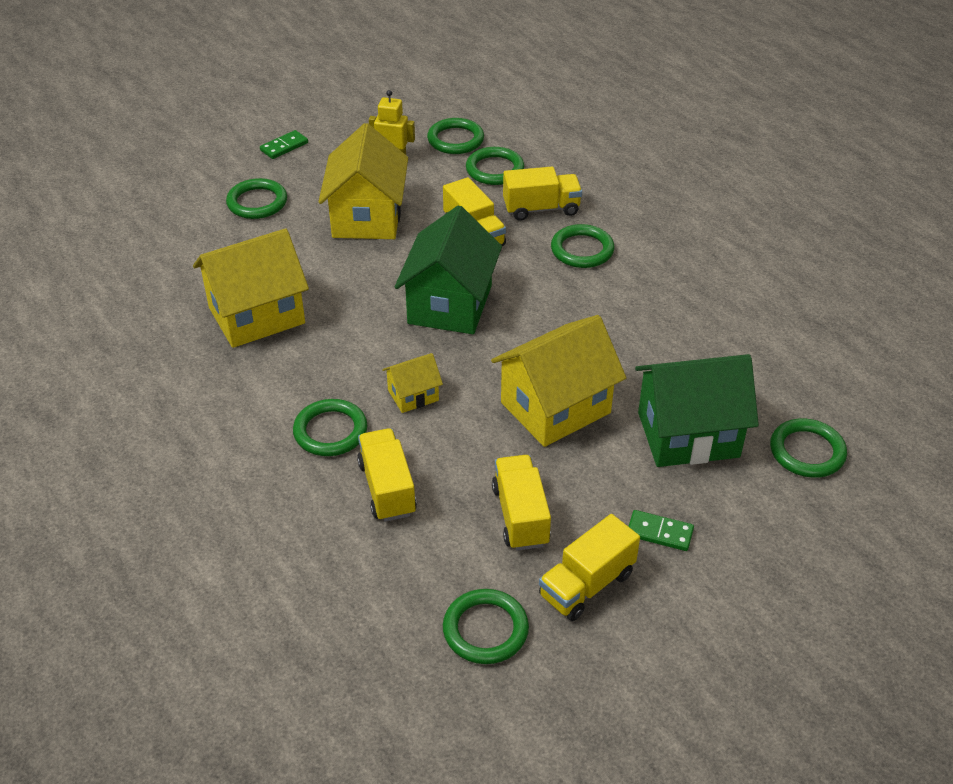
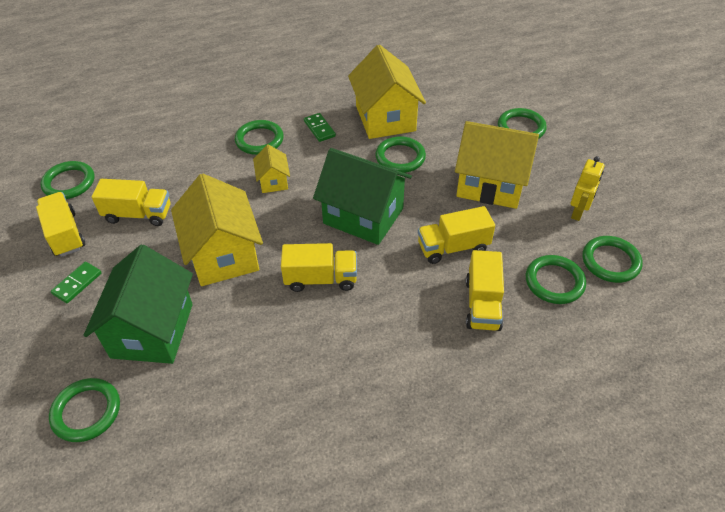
camera: 105 degrees right, 5 degrees up
green domino [260,130,308,159] -> green domino moved to [304,113,336,142]
yellow truck [357,428,417,522] -> yellow truck moved to [281,243,357,292]
green ring [551,224,614,268] -> green ring moved to [375,136,426,173]

